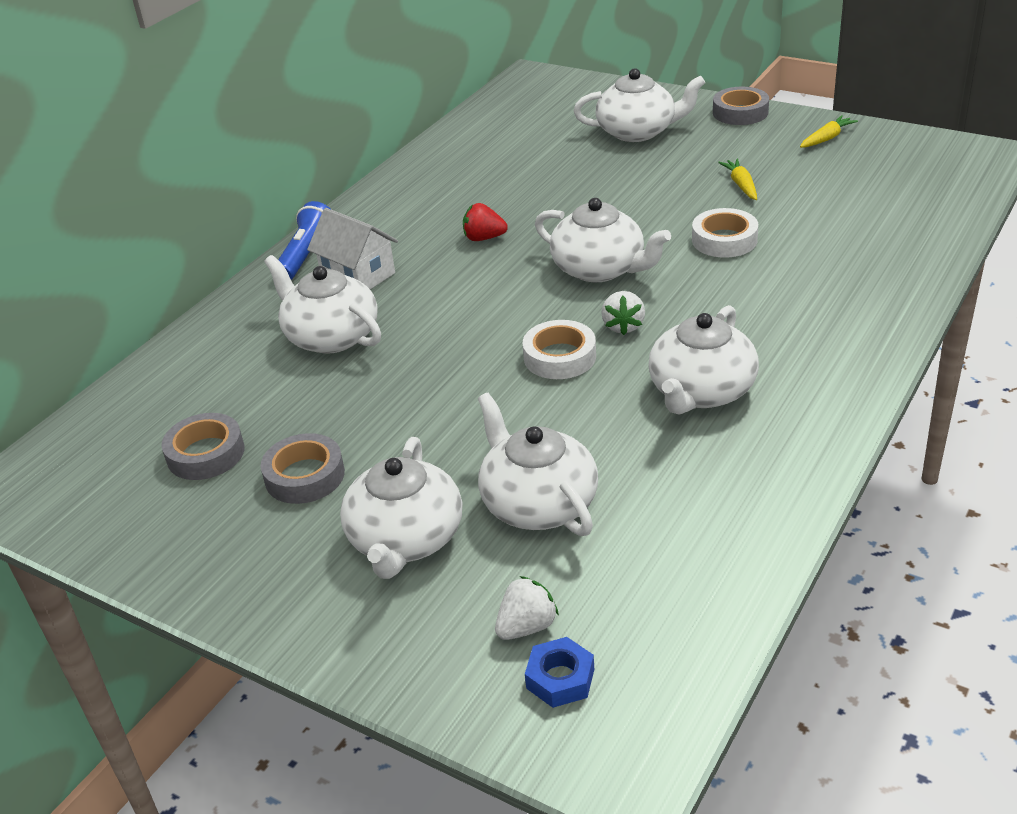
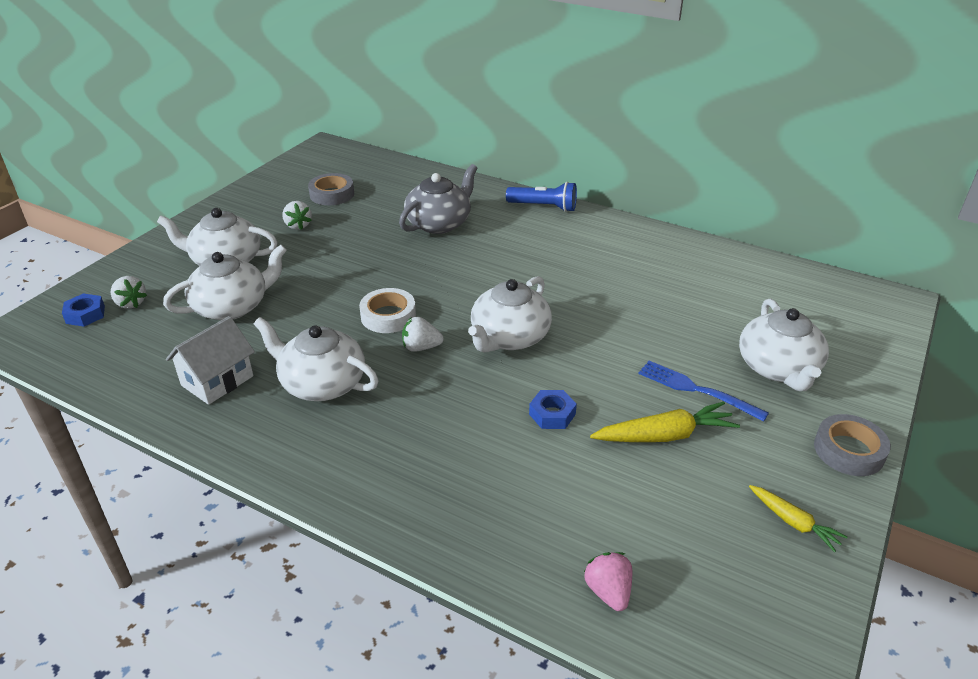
camera: 85 degrees right, 0 degrees up
grey tape [261,433,345,504] -> white strawberry [282,201,312,230]
white teapot [264,255,381,354] -> grey teapot [399,164,478,234]
white house [307,208,398,289] -> white house moved to [166,316,255,405]
red strawberry [463,203,508,241] -> none
white tape [692,208,758,258] -> blue nut [529,390,577,429]
yellow carrot [718,159,757,200] -> yellow carrot [590,401,740,442], size x1.63
none -> pink strawberry [584,552,632,611]
none -> blue fork [638,361,769,422]

